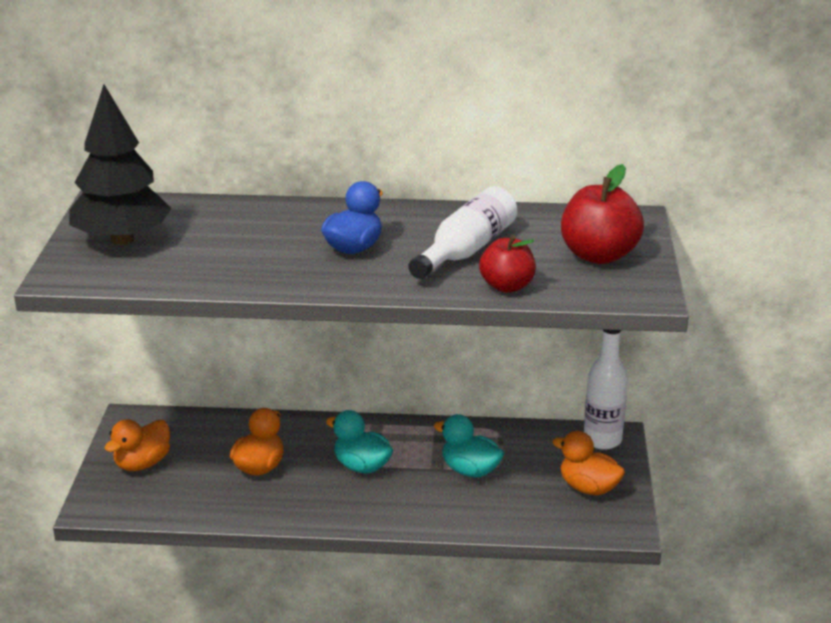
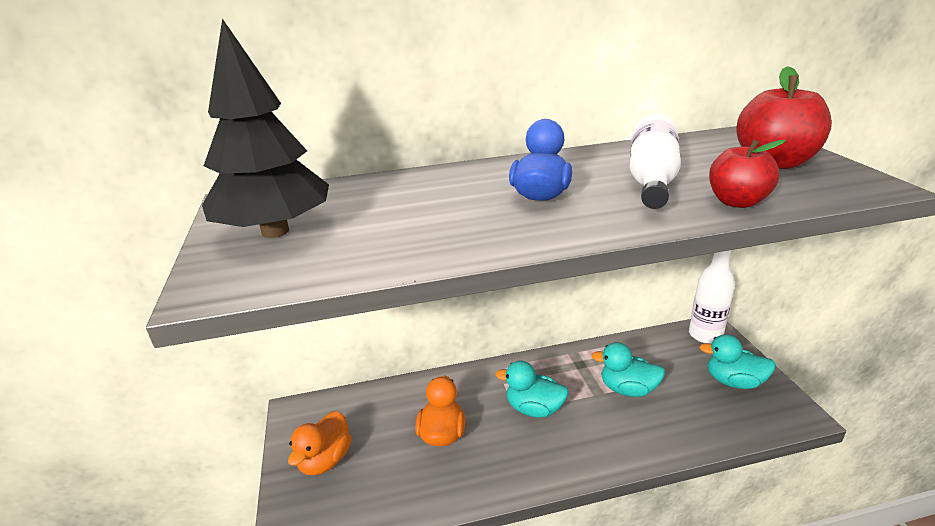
camera: 15 degrees left, 0 degrees up
orange duck [552,431,625,495] -> turquoise duck [699,334,776,389]

